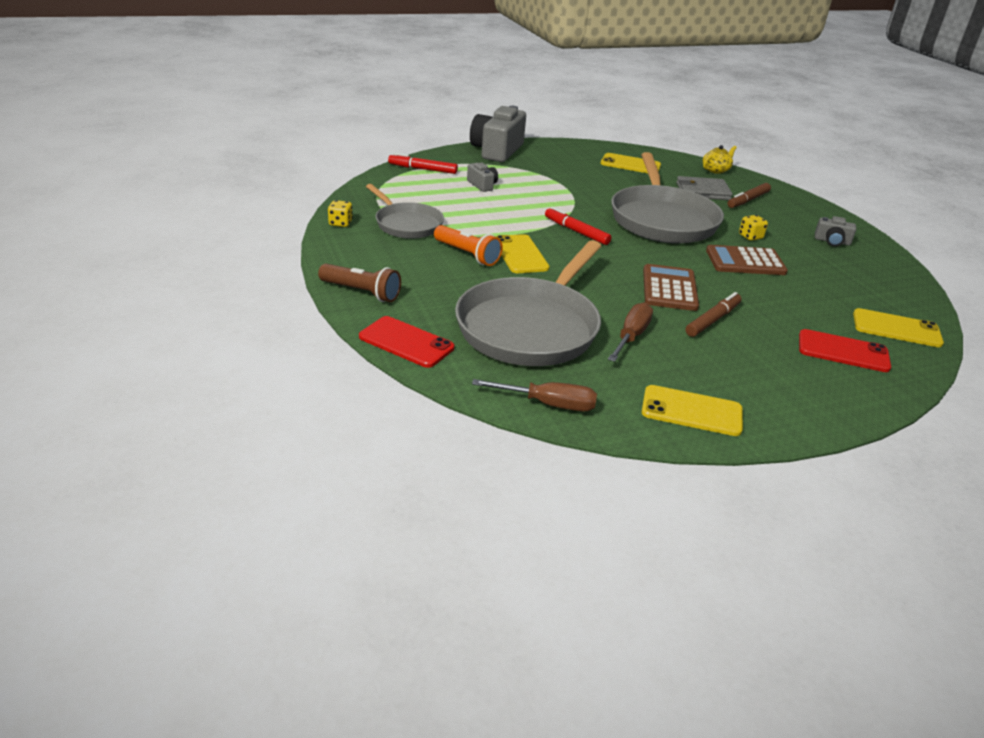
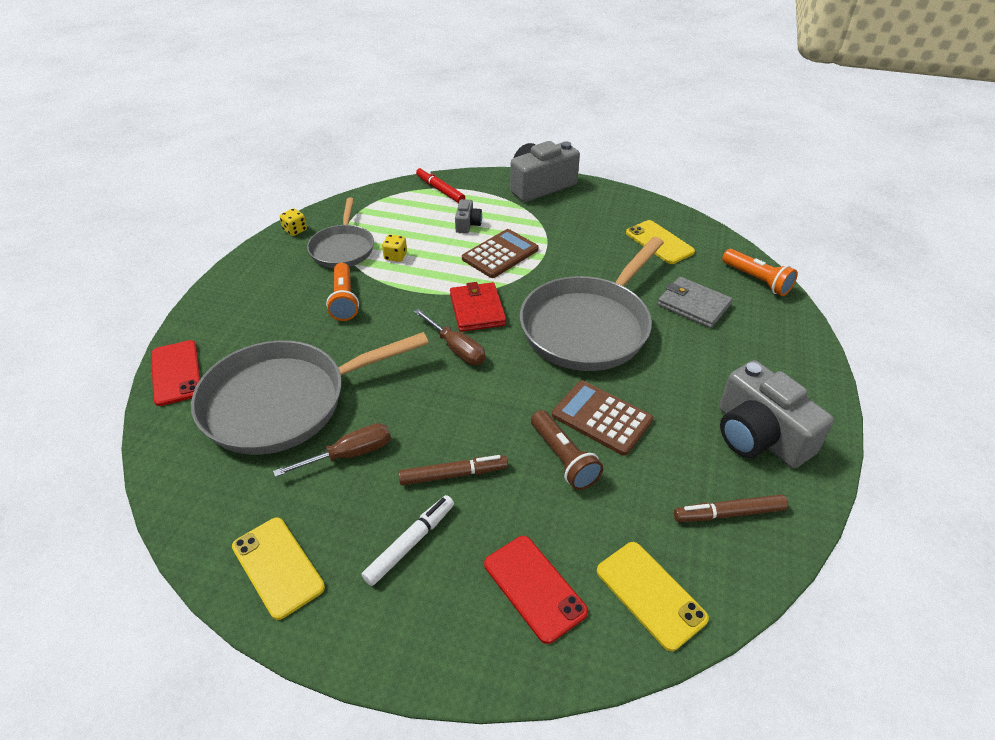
camera: 40 degrees right, 10 degrees up
brown flashlight [318,264,401,302] -> brown flashlight moved to [531,410,603,490]
brown screwdriver [472,379,597,411] -> brown screwdriver moved to [414,309,485,365]
yellow phone [496,234,550,273] -> none
red marker [545,207,611,245] -> red wallet [450,282,506,332]
brown calculator [643,264,699,311] -> brown calculator moved to [462,229,539,278]
yellow teapot [703,145,737,174] -> orange flashlight [722,249,798,296]
brown marker [728,183,771,208] -> brown marker moved to [674,495,788,522]
yellow dice [739,215,768,241] -> yellow dice moved to [382,235,407,262]
grey camera [815,216,856,247] -> grey camera [719,360,834,468], size x2.12
none -> white marker [362,495,454,586]

